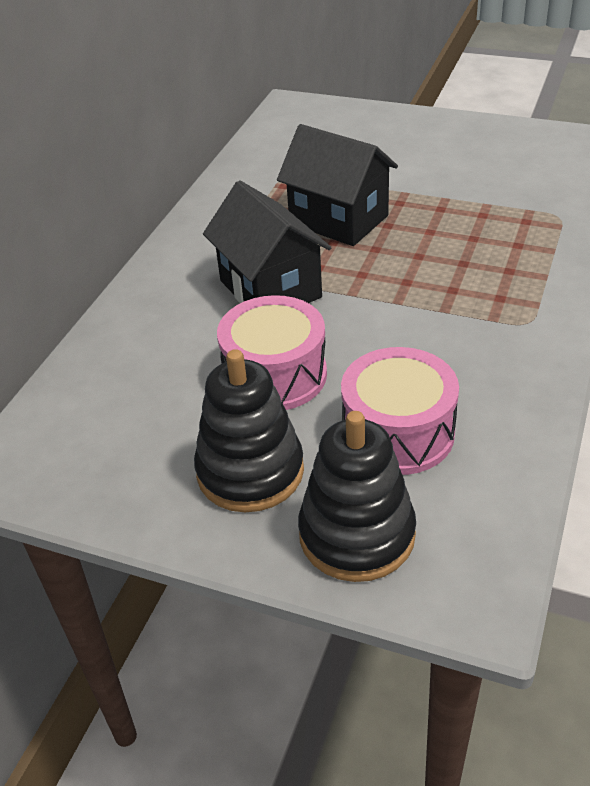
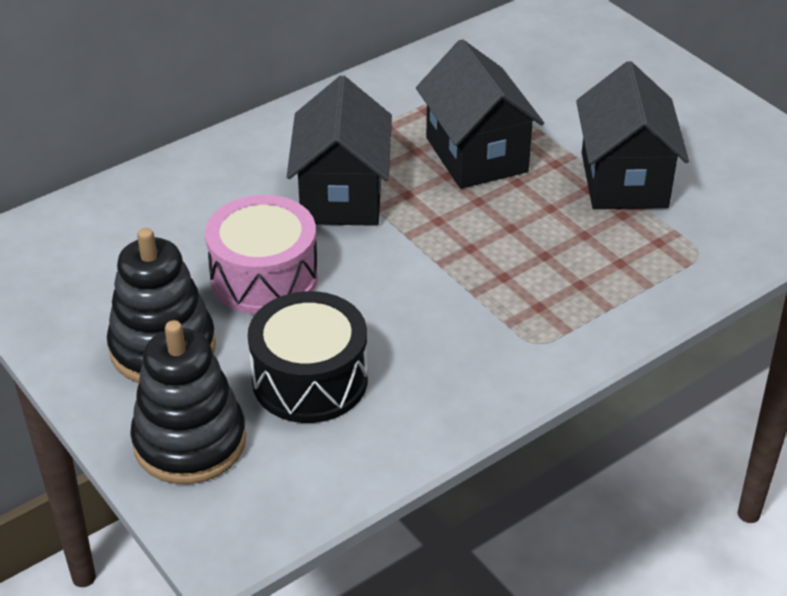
camera: 30 degrees right, 0 degrees up
pink drum [341,347,459,475] -> black drum [248,291,368,423]
none -> black house [576,61,689,209]

